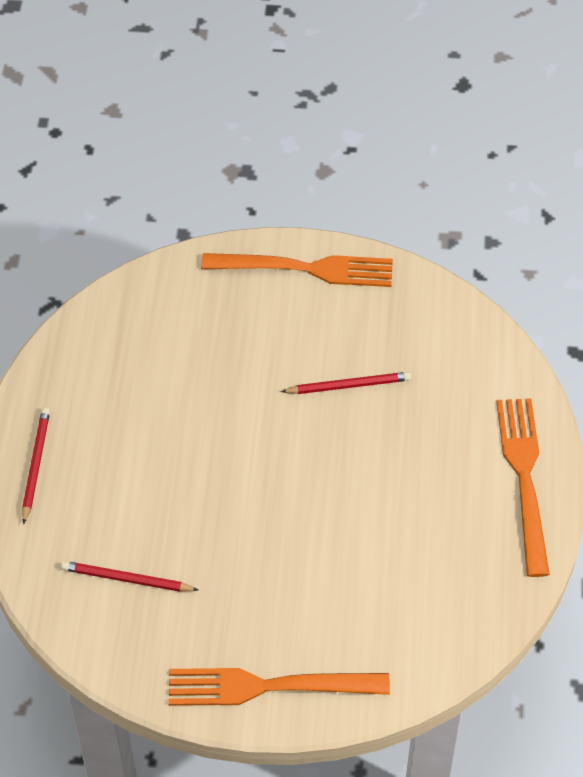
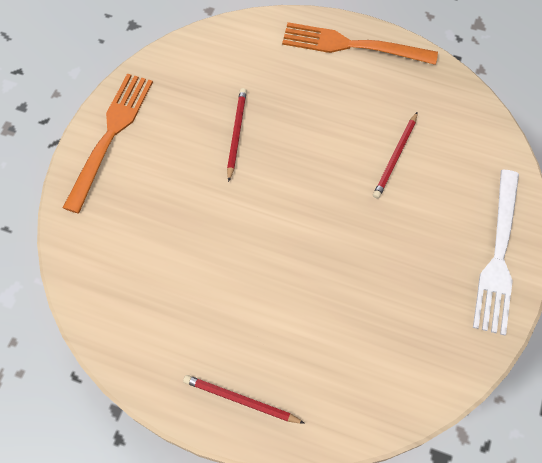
camera: 75 degrees left, 10 degrees up
red pencil [61,561,198,592] -> red pencil moved to [373,112,418,199]
orange fork [168,668,390,706] -> white fork [473,170,519,335]

